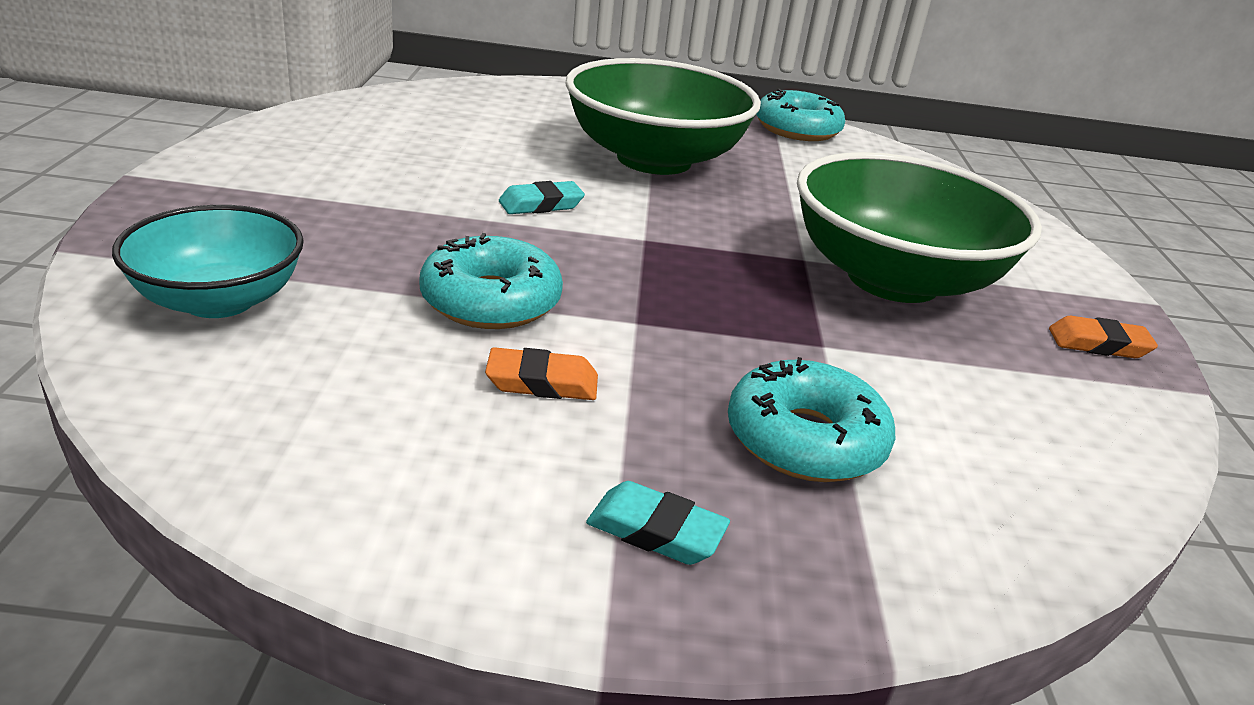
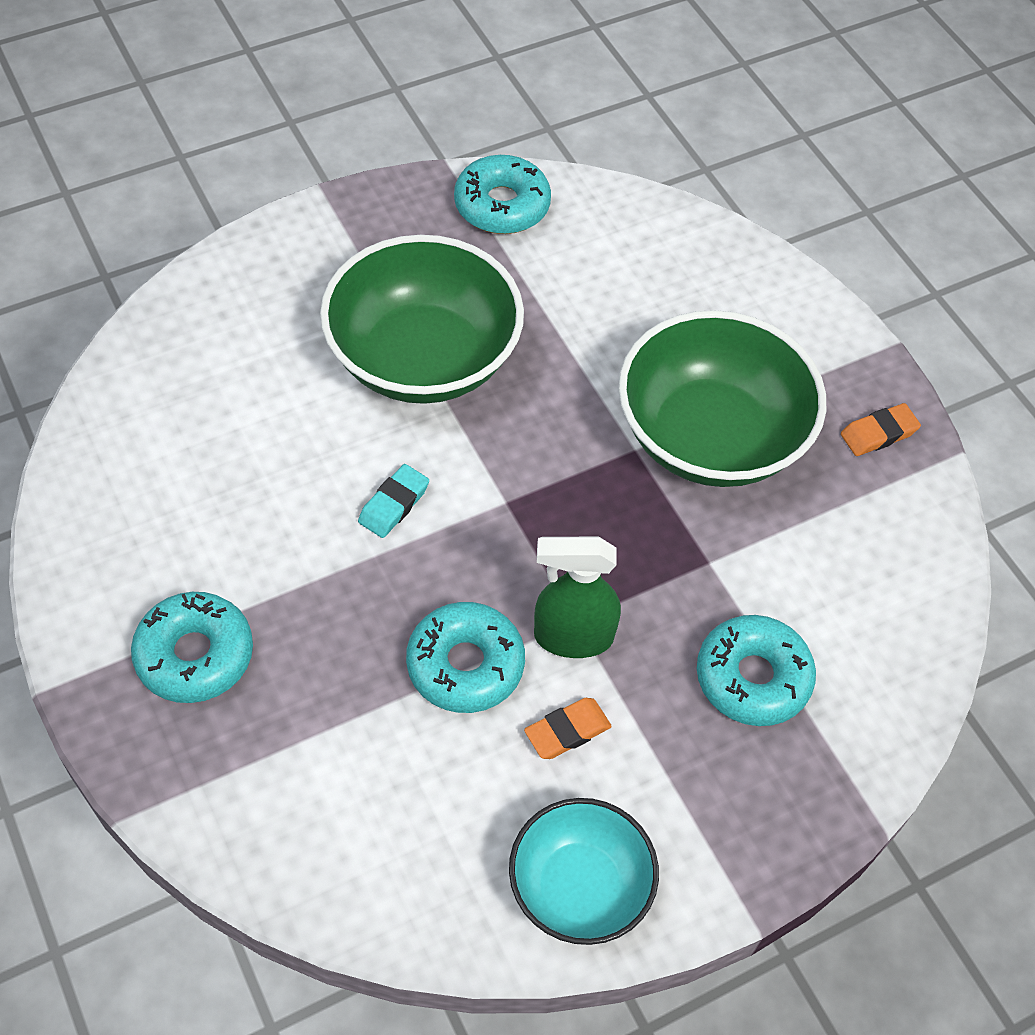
camera: 30 degrees left, 25 degrees up
turquoise bowl [112,205,304,318] -> turquoise bowl moved to [509,798,659,945]
turquoise eraser [586,481,730,565] -> none
none -> turquoise donut [131,592,253,703]
none -> green spray bottle [534,536,621,658]

